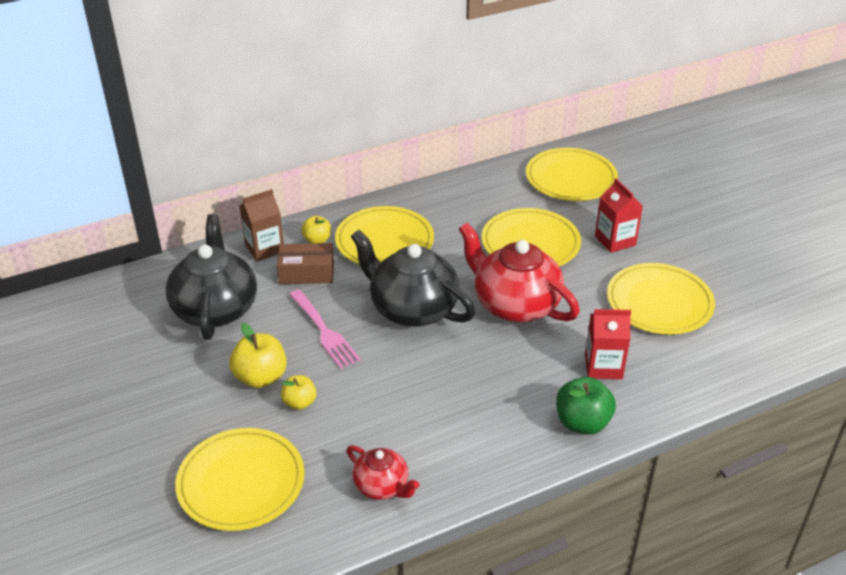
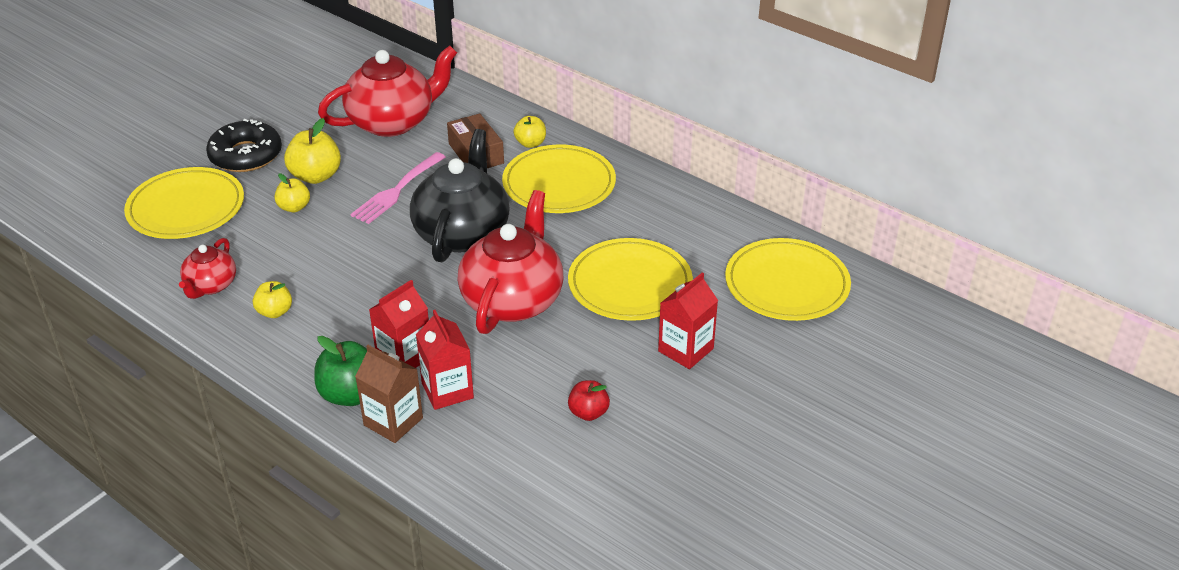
camera: 65 degrees right, 0 degrees up
black teapot [166,214,257,340] -> red teapot [318,46,457,137]
brown carton [240,189,284,262] -> brown carton moved to [355,345,423,443]
yellow plate [607,263,715,334] -> red apple [568,380,610,421]
none -> black donut [206,119,282,172]
none -> yellow apple [253,281,292,318]
none -> red carton [369,280,429,368]

